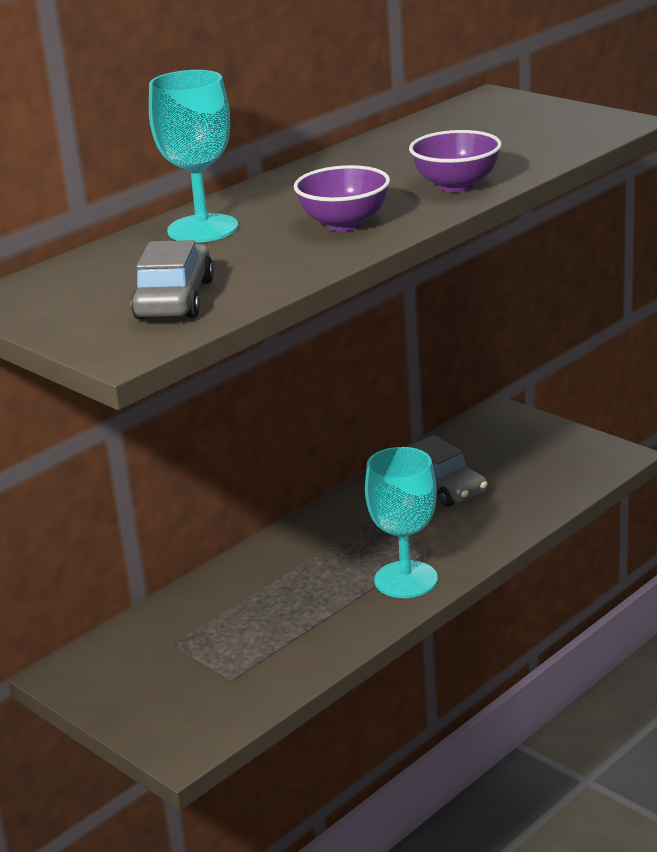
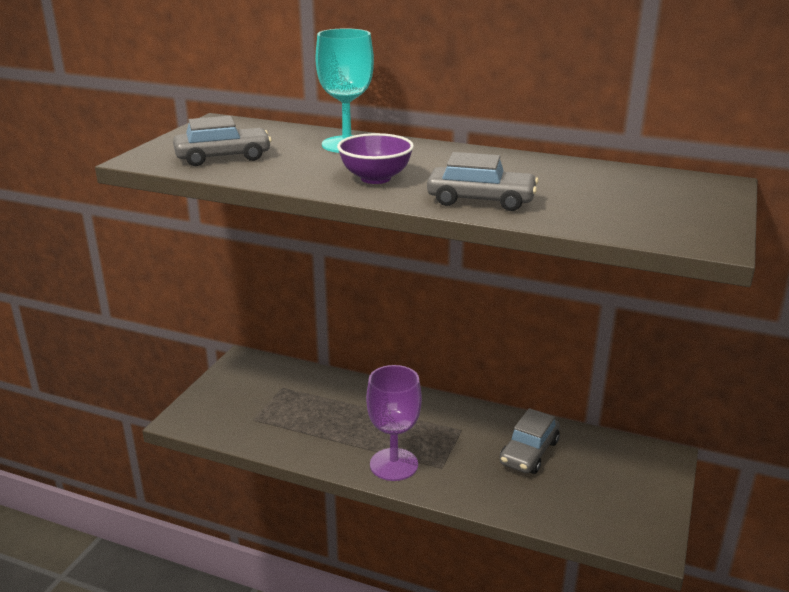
camera: 65 degrees right, 0 degrees up
turquoise goblet [365,447,438,598] -> purple goblet [366,365,422,481]
purple bowl [409,130,502,192] -> grey car [427,152,538,211]

